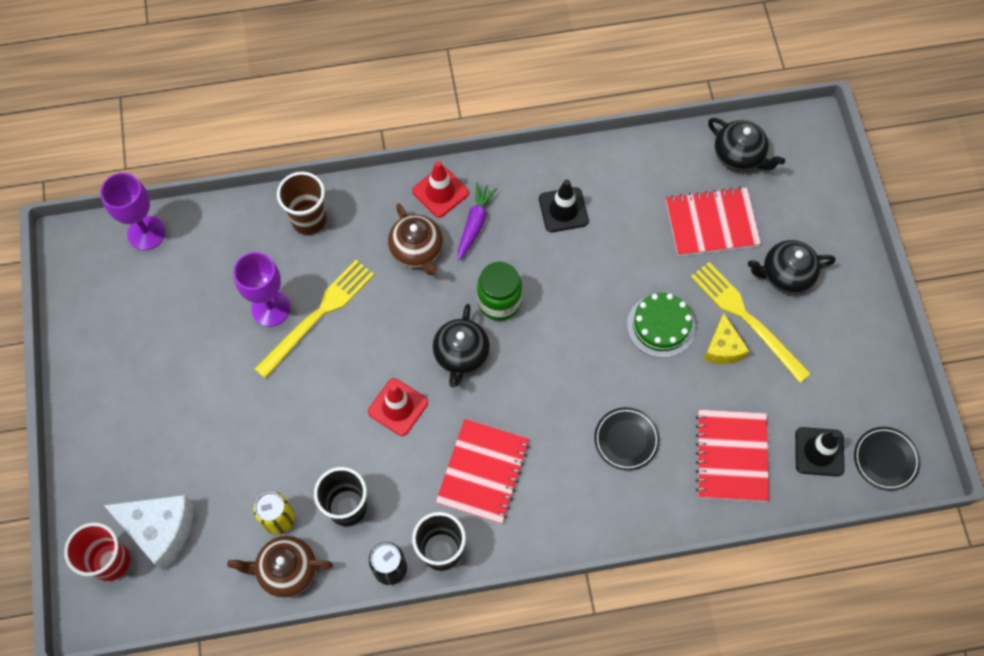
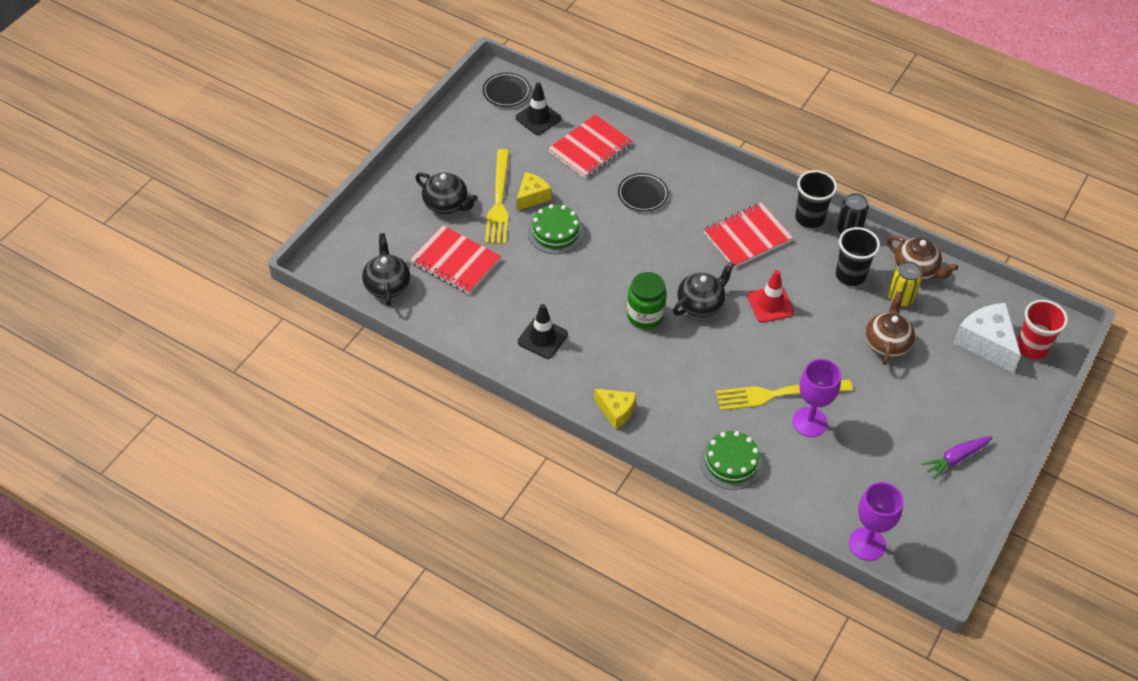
camera: 140 degrees left, 15 degrees down
brown cup [277,172,327,235] -> green cake [700,431,763,490]
brown teapot [388,203,443,275] -> brown teapot moved to [865,291,915,365]
red traffic cone [412,161,469,218] -> yellow cheese [594,389,636,430]
purple carrot [458,182,497,260] -> purple carrot moved to [921,436,993,480]

